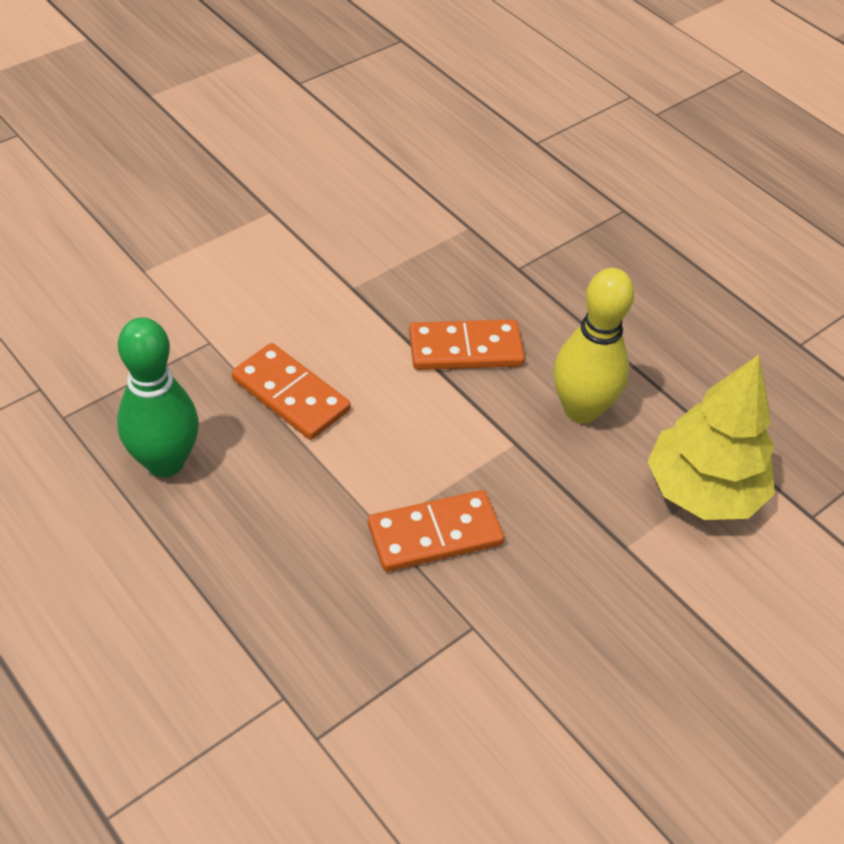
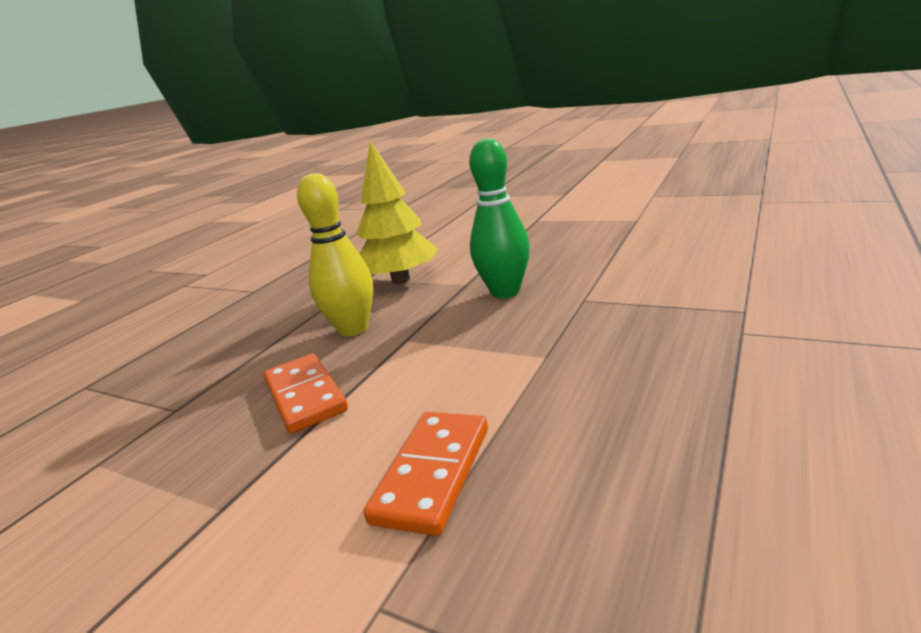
camera: 105 degrees left, 25 degrees down
green bowling pin [117,317,199,477] -> green bowling pin moved to [469,138,530,298]
orange domino [368,490,504,572] -> none

